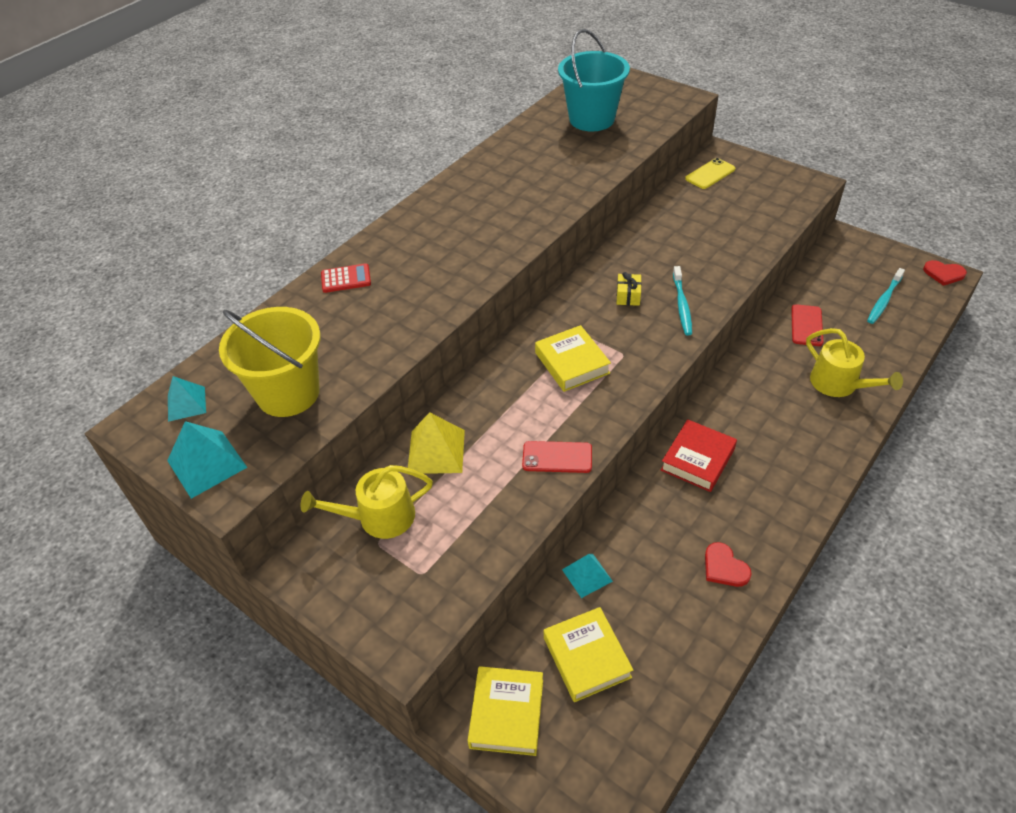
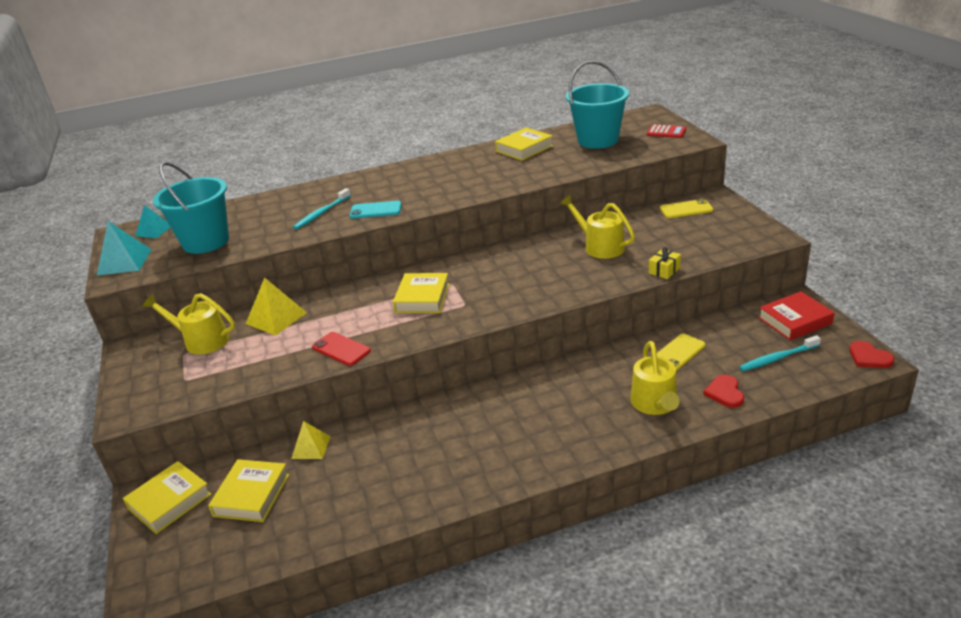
camera: 35 degrees right, 15 degrees down
yellow bucket [219,307,321,417] -> turquoise bucket [153,162,229,254]
red calculator [321,263,371,293] -> red calculator moved to [647,125,686,138]
turquoise pyramid [562,554,613,598] -> yellow pyramid [291,421,331,459]
yellow gift [617,272,642,306] -> yellow gift moved to [649,247,681,279]
red book [661,419,737,492] -> red book moved to [758,291,835,341]
turquoise toothbrush [673,266,692,335] -> turquoise toothbrush moved to [293,188,351,229]
red heart [705,542,752,587] -> red heart moved to [703,375,744,408]
red phone [791,304,823,346] -> yellow phone [657,334,705,371]
none -> turquoise phone [350,201,402,219]
none -> yellow book [495,127,553,161]
none -> yellow watering can [560,195,635,259]

